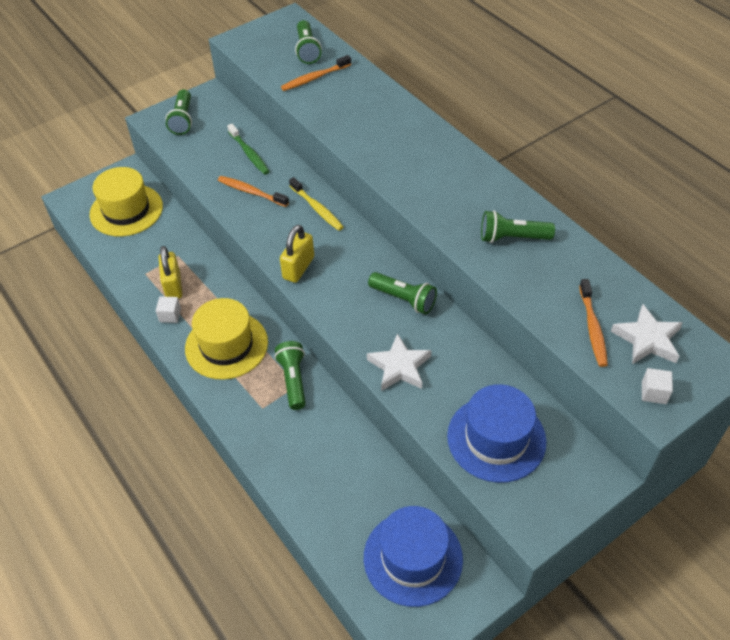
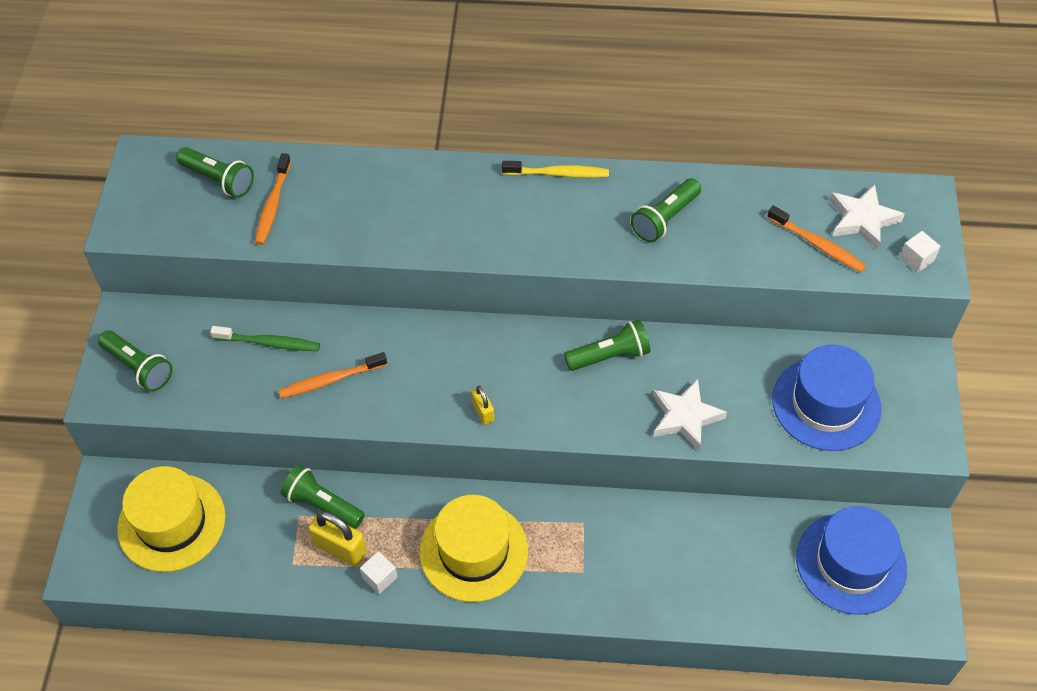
camera: 50 degrees left, 5 degrees up
green flashlight [274,341,306,410] -> green flashlight moved to [281,465,365,529]
yellow padlock [280,225,314,283] -> yellow padlock [471,386,494,425], size x0.57
yellow toothbrush [289,177,343,231] -> yellow toothbrush moved to [502,161,609,178]

